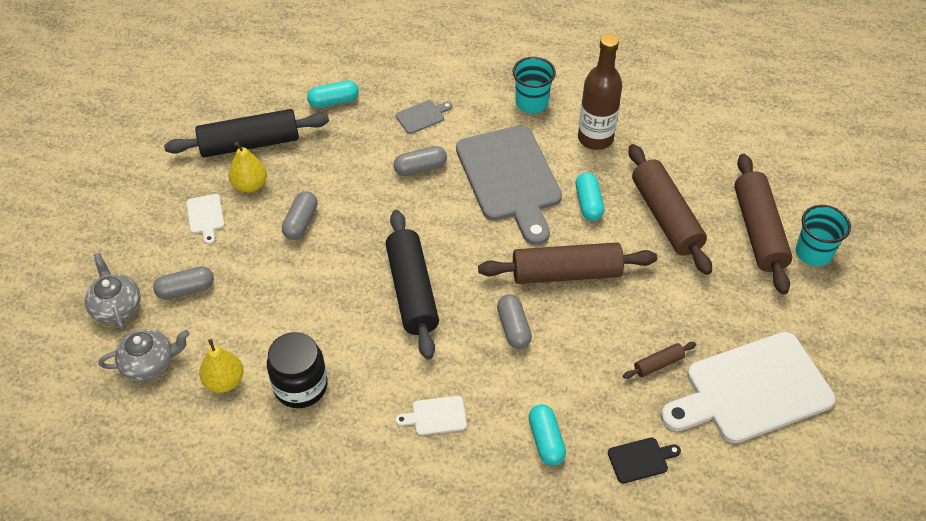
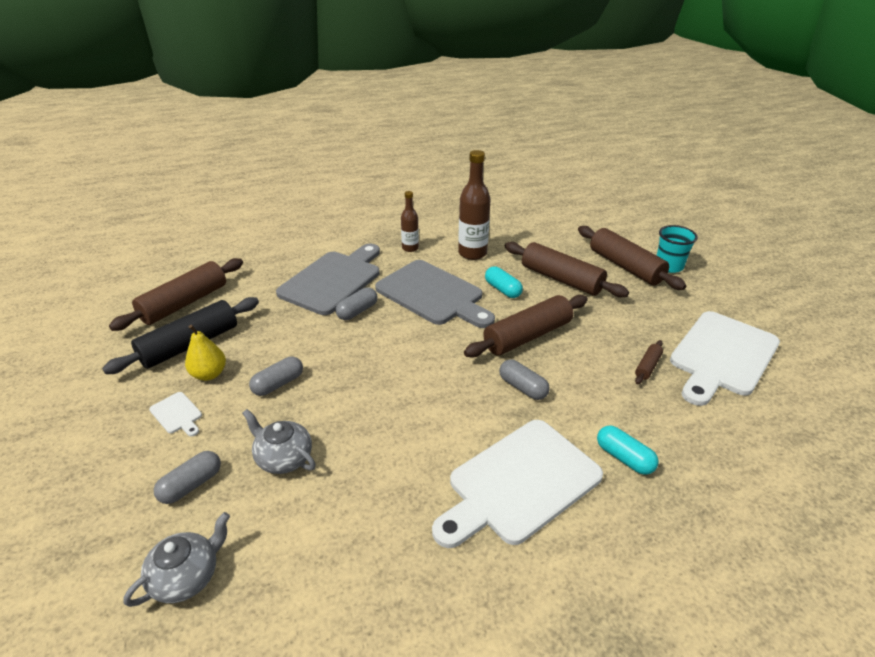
camera: 30 degrees left, 15 degrees down
grey teapot [85,253,141,331] -> grey teapot moved to [242,409,316,474]
yellow pear [199,339,244,393] -> none
black jar [267,332,328,408] -> none
grey capsule [282,191,317,240] -> grey capsule turned 60 degrees clockwise [249,357,303,396]
turquoise capsule [307,80,359,108] -> none
black rolling pin [386,210,439,359] -> none
white cutting board [395,396,467,435] -> white cutting board [432,420,603,548], size x2.48
grey cutting board [396,100,452,134] -> grey cutting board [276,244,380,315], size x2.48
turquoise cup [512,57,556,113] -> brown bottle [401,191,419,252]
black cutting board [608,437,681,484] -> none
none -> brown rolling pin [109,258,243,331]

